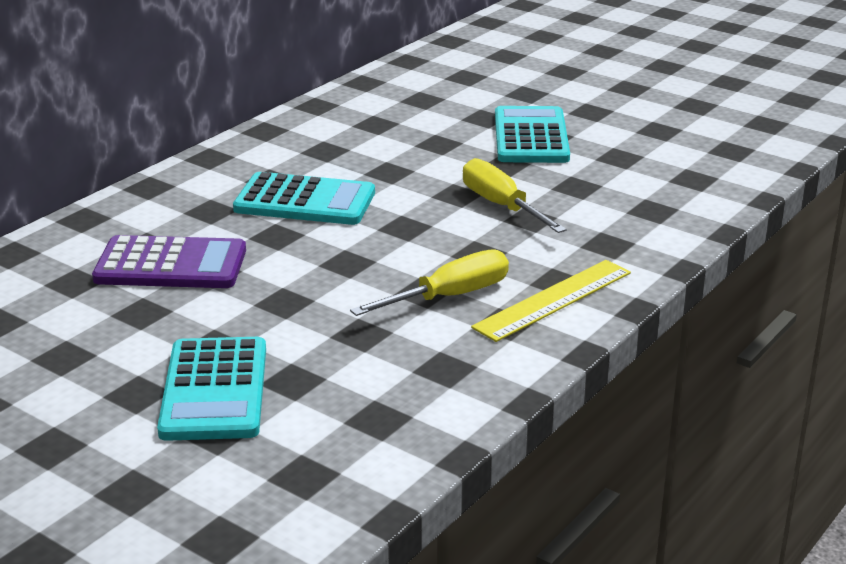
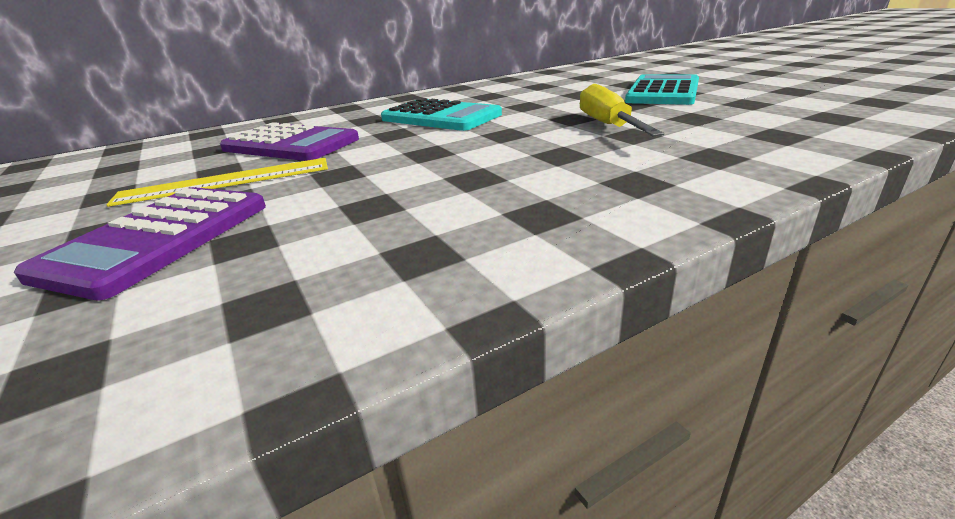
camera: 25 degrees right, 0 degrees up
turquoise calculator [157,337,266,441] -> purple calculator [14,187,266,300]
yellow screwdriver [350,249,509,316] -> none
yellow ruler [471,260,631,342] -> yellow ruler moved to [106,158,328,207]

